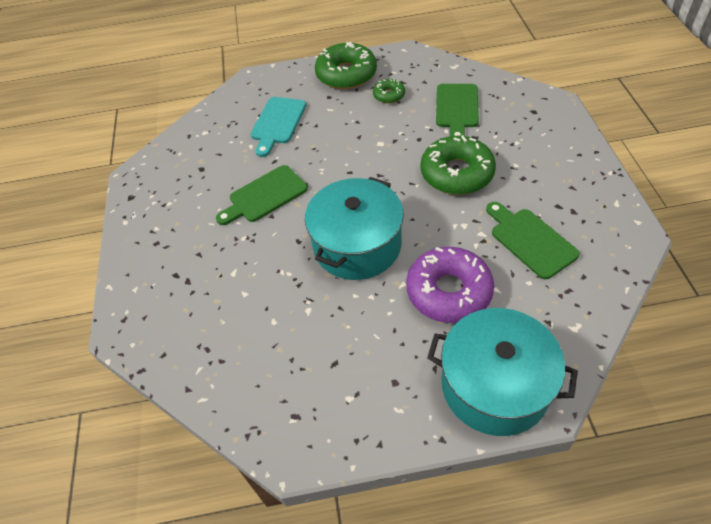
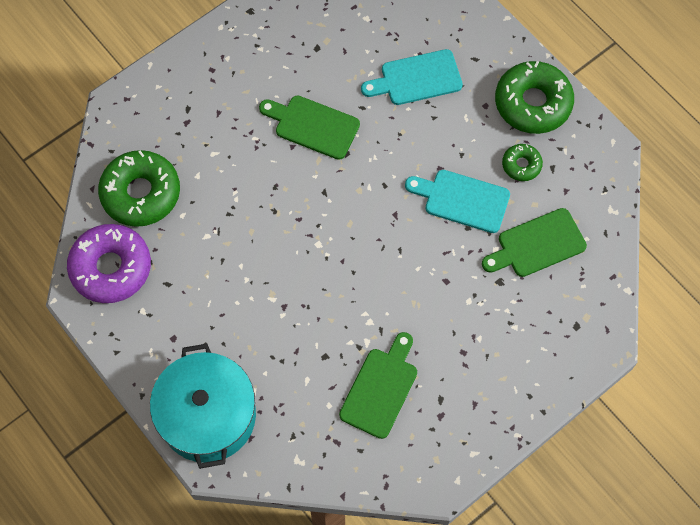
camera: 55 degrees right, 15 degrees up
turquoise pot [305,177,404,280] -> none
purple donut [406,247,494,323] -> purple donut moved to [67,224,151,303]
green donut [421,135,496,195] -> green donut moved to [98,150,180,227]
none -> turquoise cutting board [405,170,510,233]

